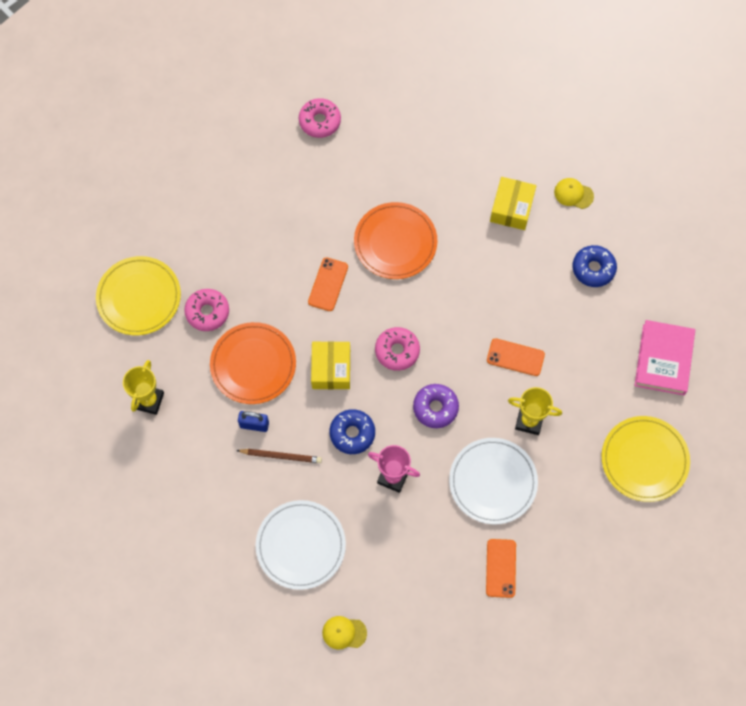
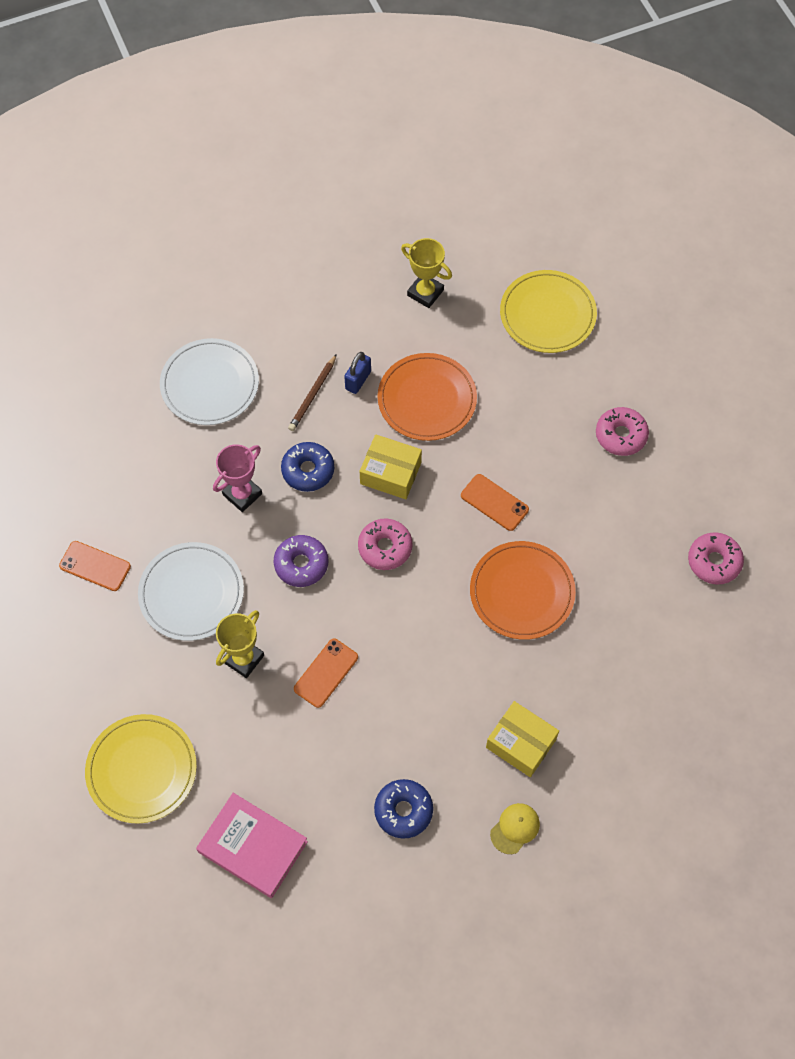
camera: 110 degrees right, 5 degrees down
pink donut [184,289,229,331] -> pink donut moved to [596,407,649,456]
yellow cap [322,616,367,650] -> none

